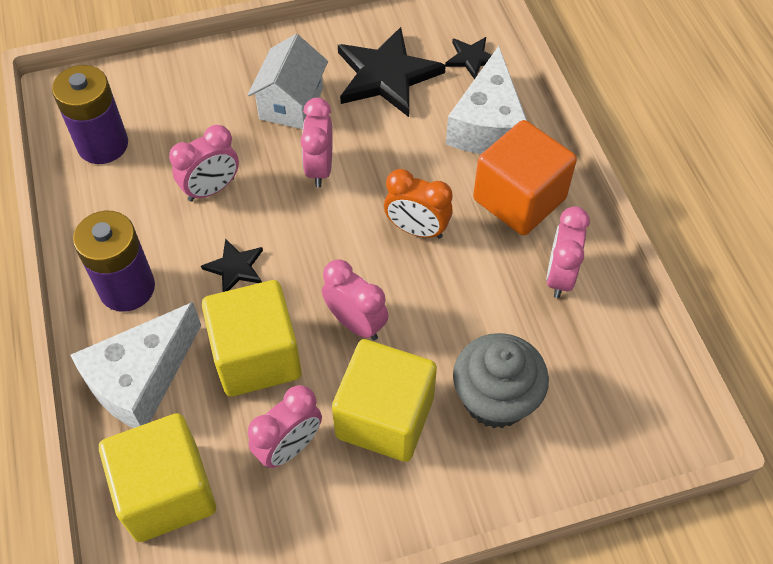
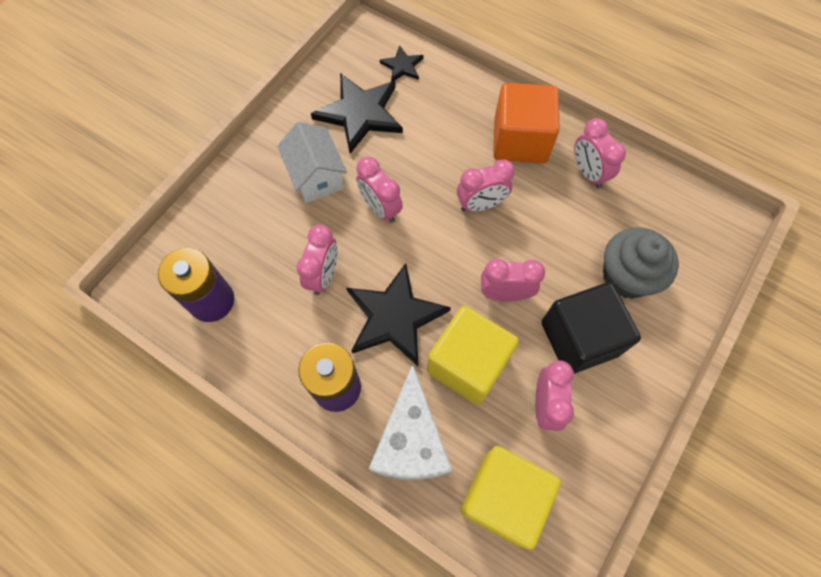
camera: 40 degrees left, 10 degrees up
black star [201,238,263,292] -> black star [346,263,451,366], size x1.99
yellow cube [332,339,437,462] -> black cube [541,282,641,374]
orange clock [384,169,453,239] -> pink clock [457,159,515,212]
white cheese [446,46,527,154] -> none

